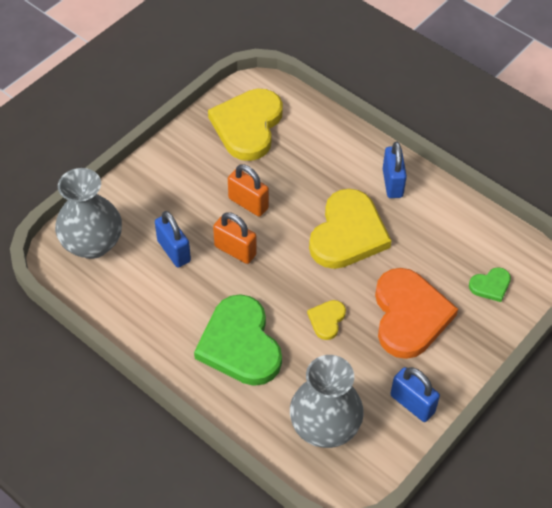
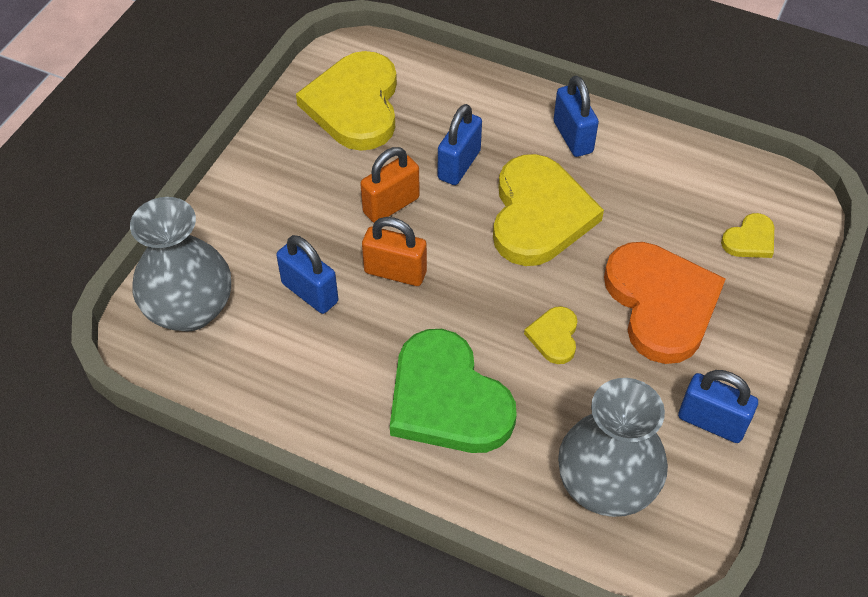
camera: 15 degrees left, 0 degrees up
orange padlock [228,164,269,217] -> orange padlock turned 60 degrees counterclockwise [360,147,420,223]
green heart [469,267,511,302] -> yellow heart [721,213,774,258]
none -> blue padlock [438,104,482,185]

